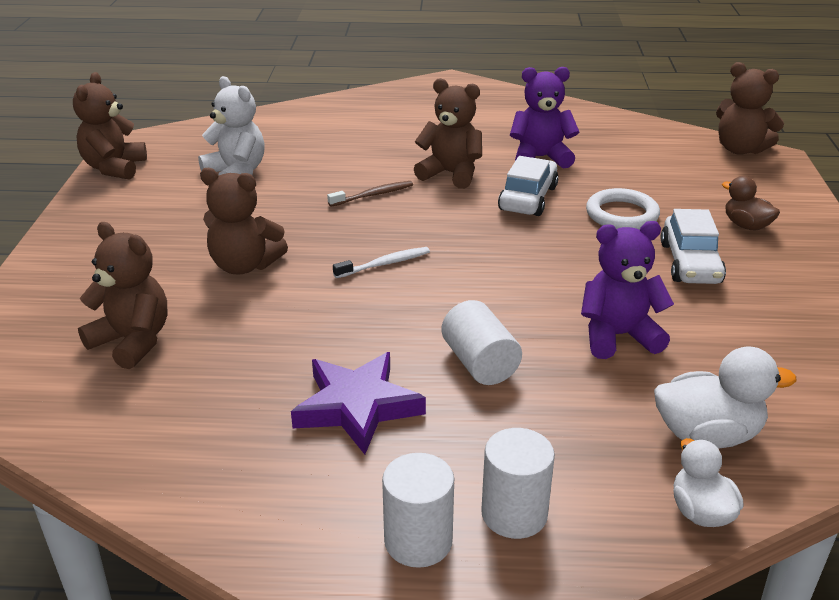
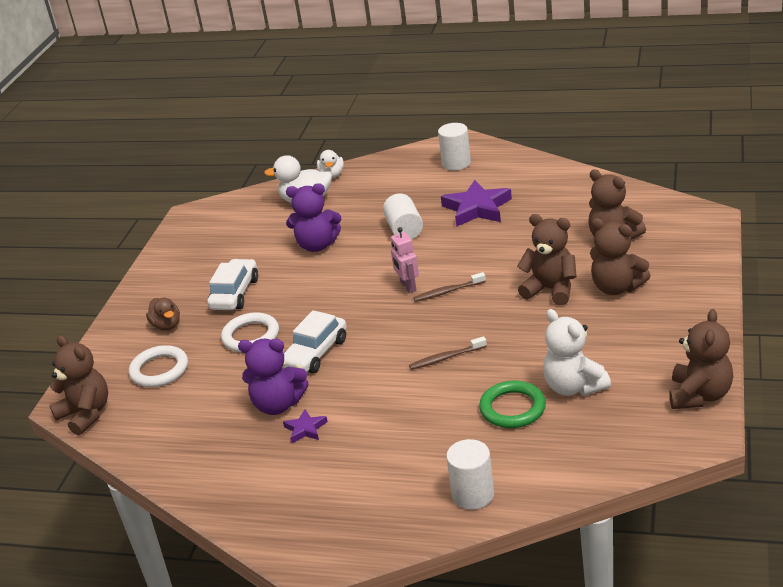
camera: 165 degrees left, 0 degrees up
white toothbrush [333,247,430,278] -> brown toothbrush [413,272,486,302]
brown teddy bear [414,78,482,189] -> brown teddy bear moved to [590,218,651,295]
white cylinder [481,428,555,539] -> white cylinder moved to [446,439,494,510]
none -> white ring [129,345,188,387]
none -> purple star [283,409,328,443]
none -> pink robot [391,227,419,293]
none -> green ring [479,381,546,428]

